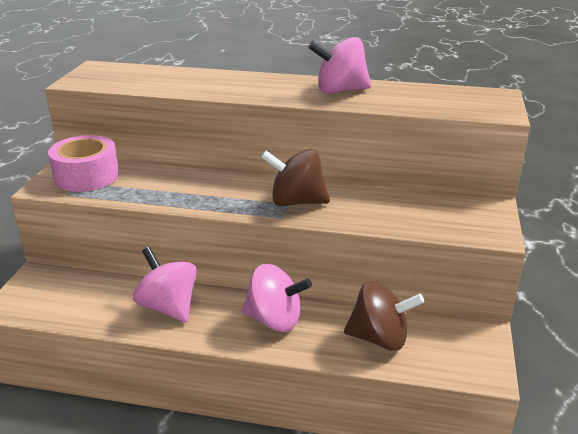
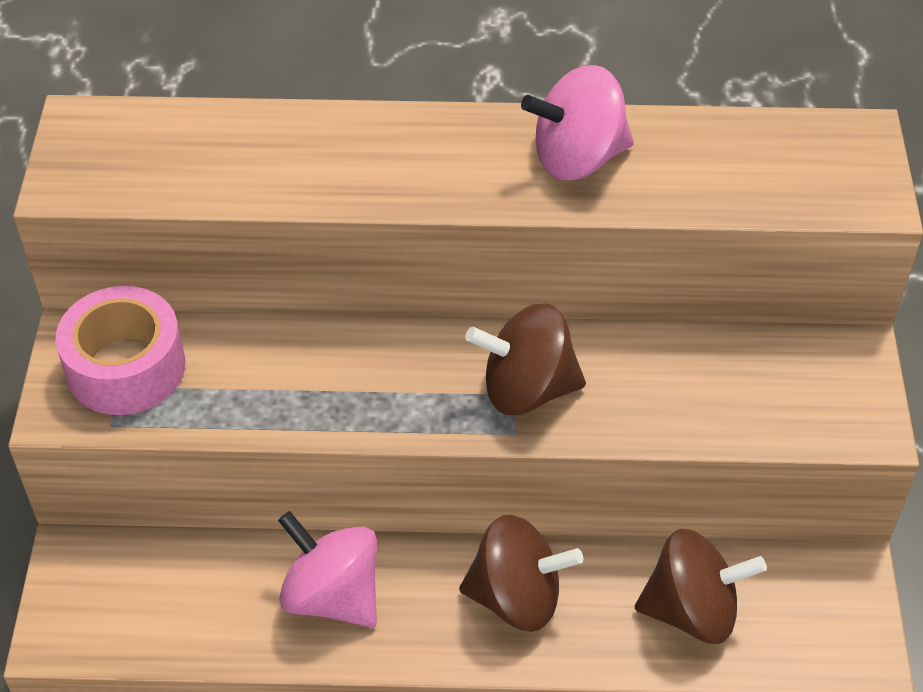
camera: 10 degrees left, 20 degrees up
pink spinning top [241,264,312,332] -> brown spinning top [459,515,583,632]

